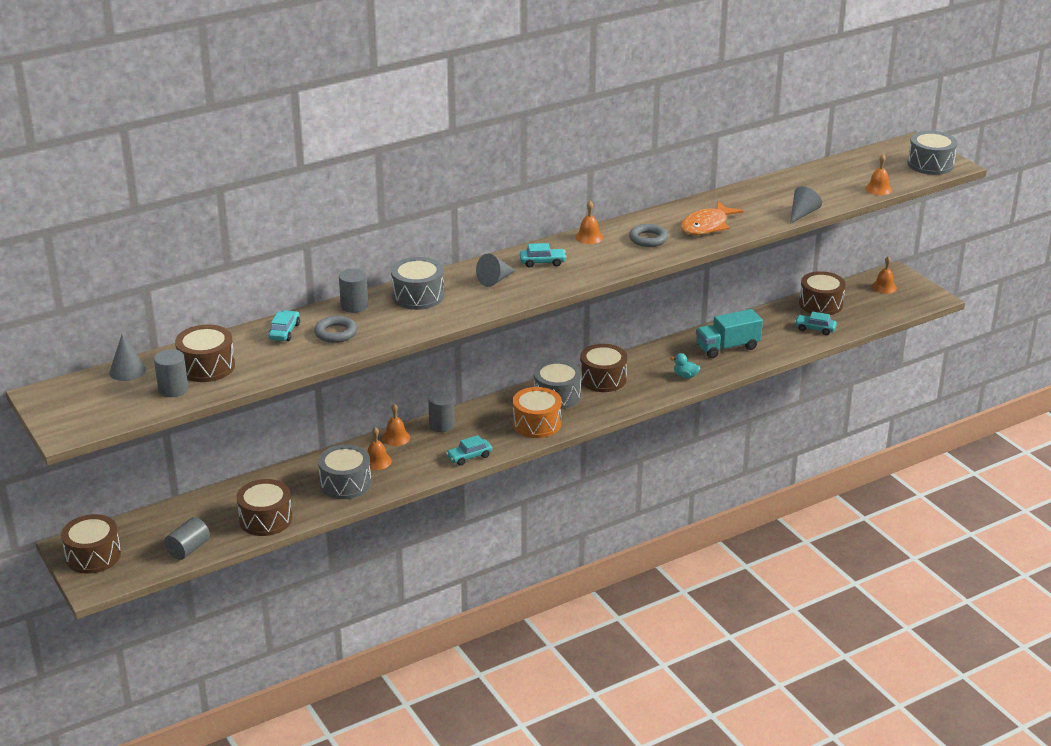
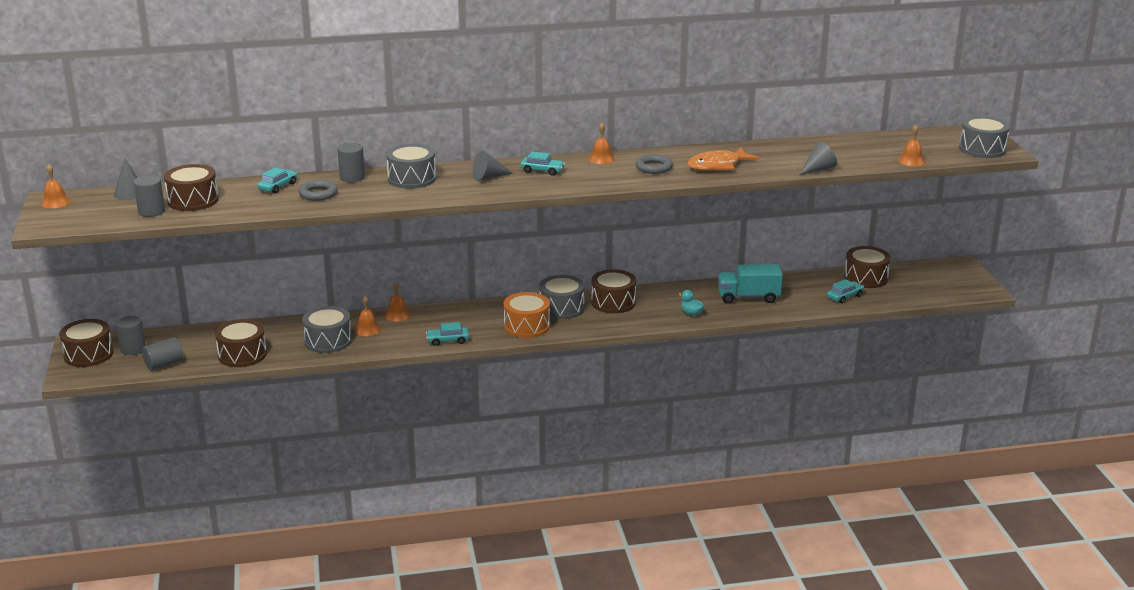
camera: 20 degrees right, 5 degrees down
grey cylinder [428,391,455,432] -> grey cylinder moved to [116,316,146,355]
turquoise car [794,312,837,335] -> turquoise car turned 105 degrees clockwise [827,279,864,303]
orange bell [872,256,897,294] -> orange bell moved to [41,164,71,208]

